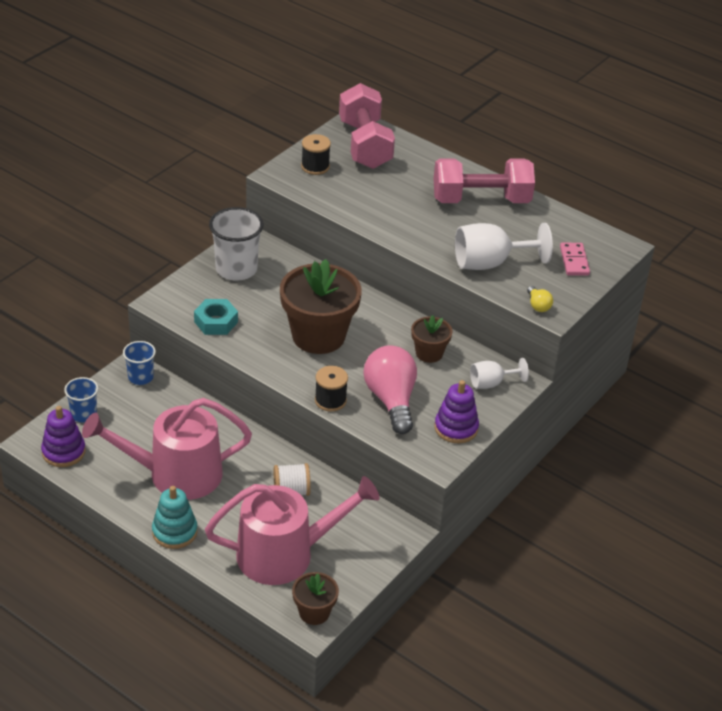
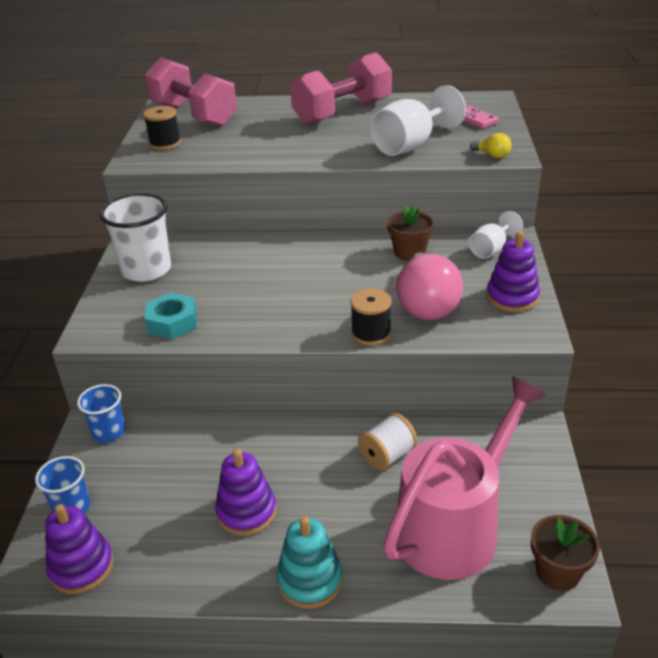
camera: 30 degrees left, 5 degrees down
pink watering can [82,398,252,500] -> purple stacking toy [215,449,276,536]
brown flower pot [280,259,362,354] -> none
pink light bulb [364,345,417,434] -> pink light bulb turned 135 degrees counterclockwise [396,252,463,320]

